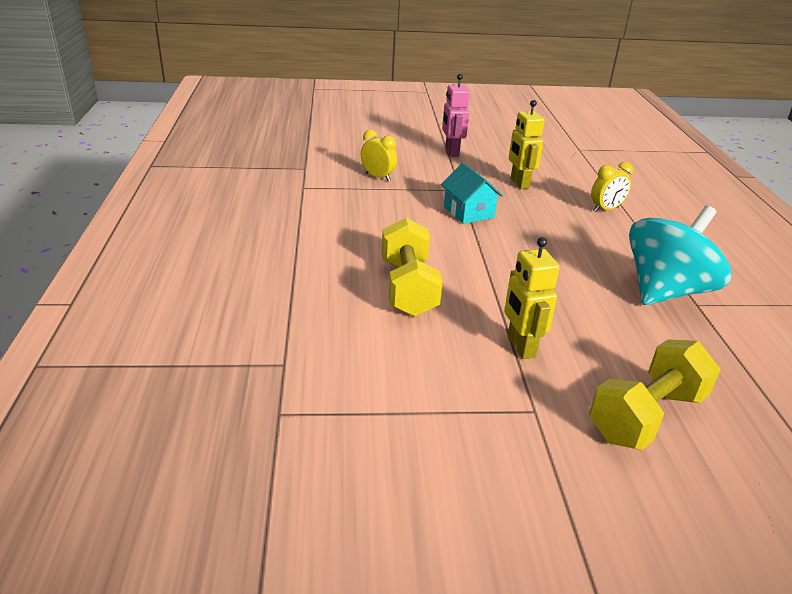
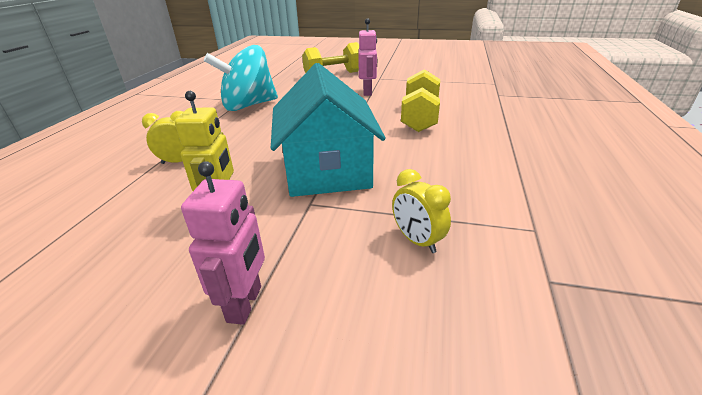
camera: 160 degrees left, 0 degrees up
turquoise house [441,163,503,224] -> turquoise house [271,63,386,197], size x1.91
yellow robot [504,237,560,359] -> pink robot [358,19,377,96]

